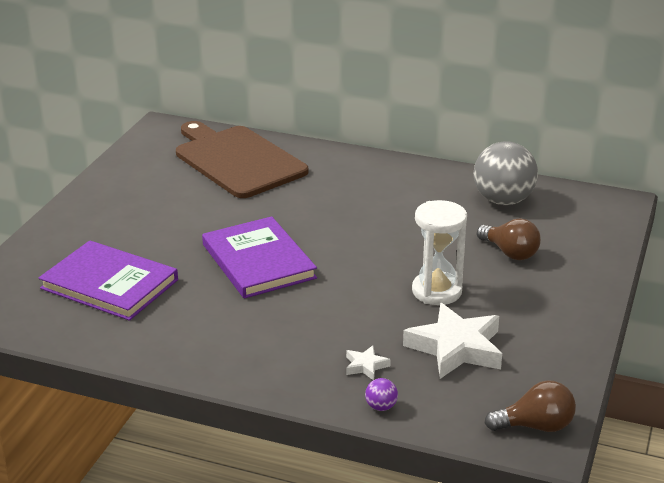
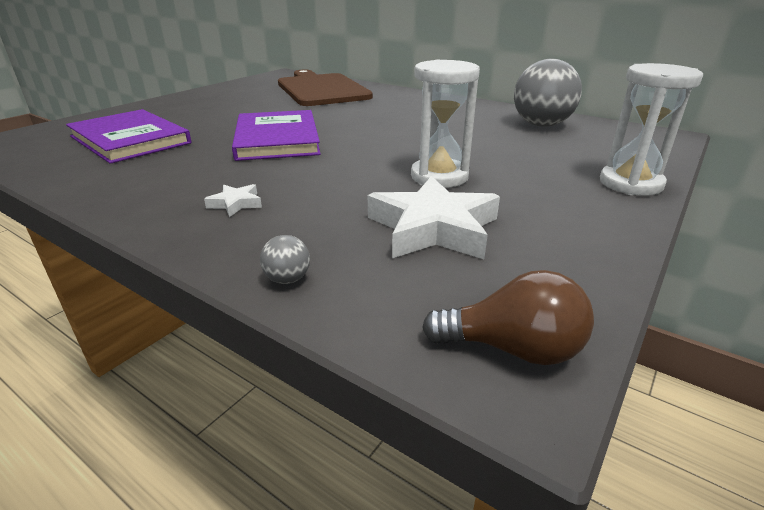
camera: 15 degrees right, 0 degrees up
white star [346,345,391,380] -> white star moved to [204,184,262,217]
purple ball [365,378,398,411] -> grey ball [260,235,310,284]
brown light bulb [477,218,541,260] -> none
none -> white hourglass [600,63,703,196]

